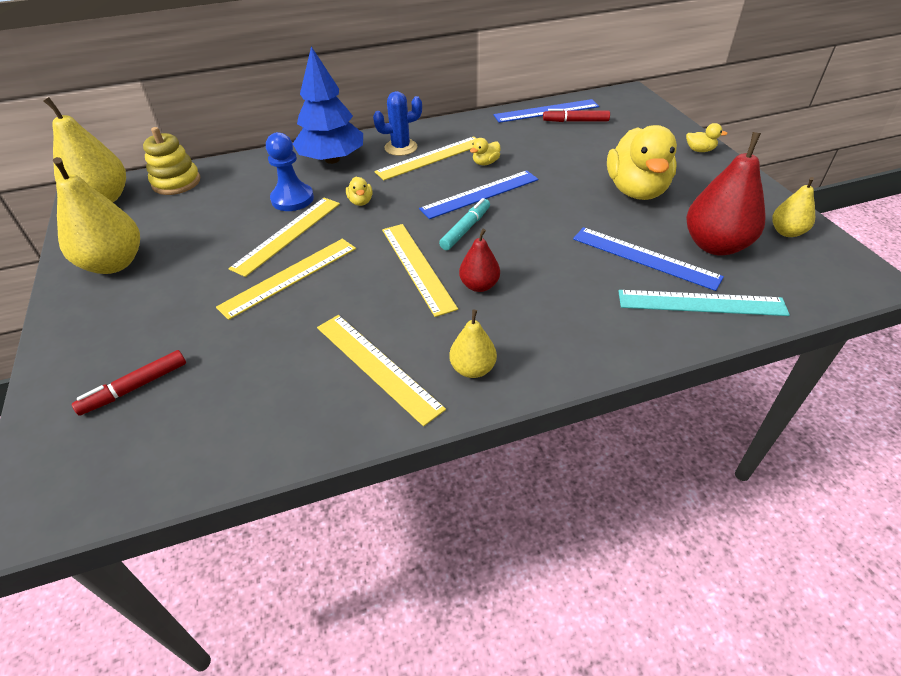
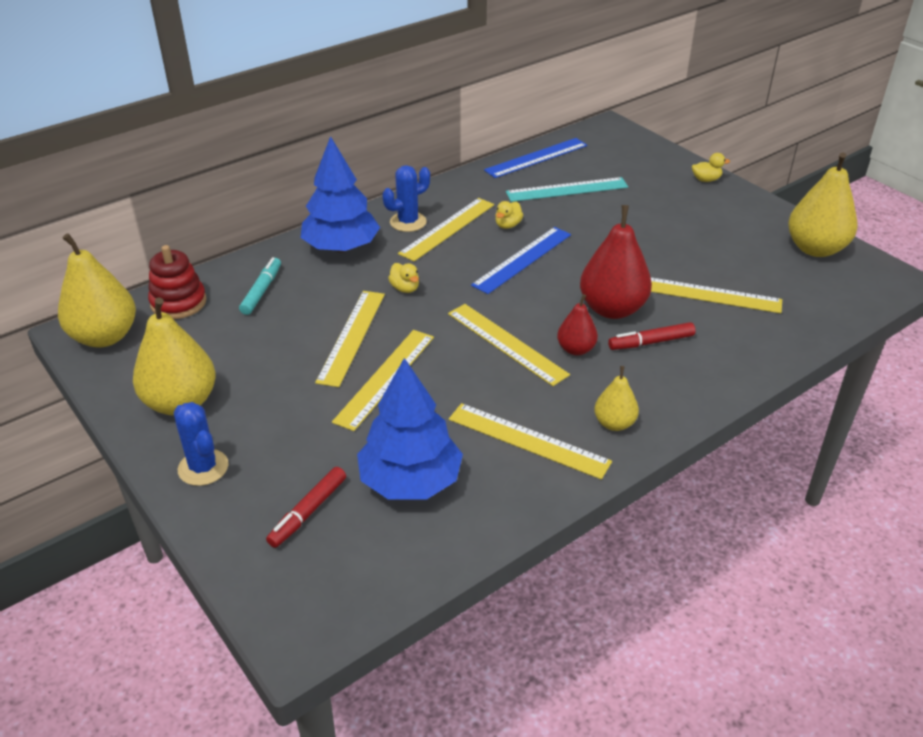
camera: 20 degrees left, 5 degrees down
yellow stacking toy [143,127,200,195] -> red stacking toy [148,245,207,319]
blue pawn [266,132,314,211] -> none
turquoise marker [439,198,490,250] -> turquoise marker moved to [239,257,281,315]
red marker [543,109,610,122] -> red marker moved to [608,322,696,350]
blue ruler [573,227,724,291] -> yellow ruler [651,278,782,313]
yellow duck [607,125,677,200] -> none
turquoise ruler [618,290,790,316] -> turquoise ruler moved to [506,177,628,202]
red pear [686,132,766,256] -> red pear moved to [580,205,652,319]
yellow pear [772,177,815,237] -> yellow pear [788,152,858,257], size x1.84
none -> blue cactus [174,402,229,486]
none -> blue tree [357,358,463,500]

